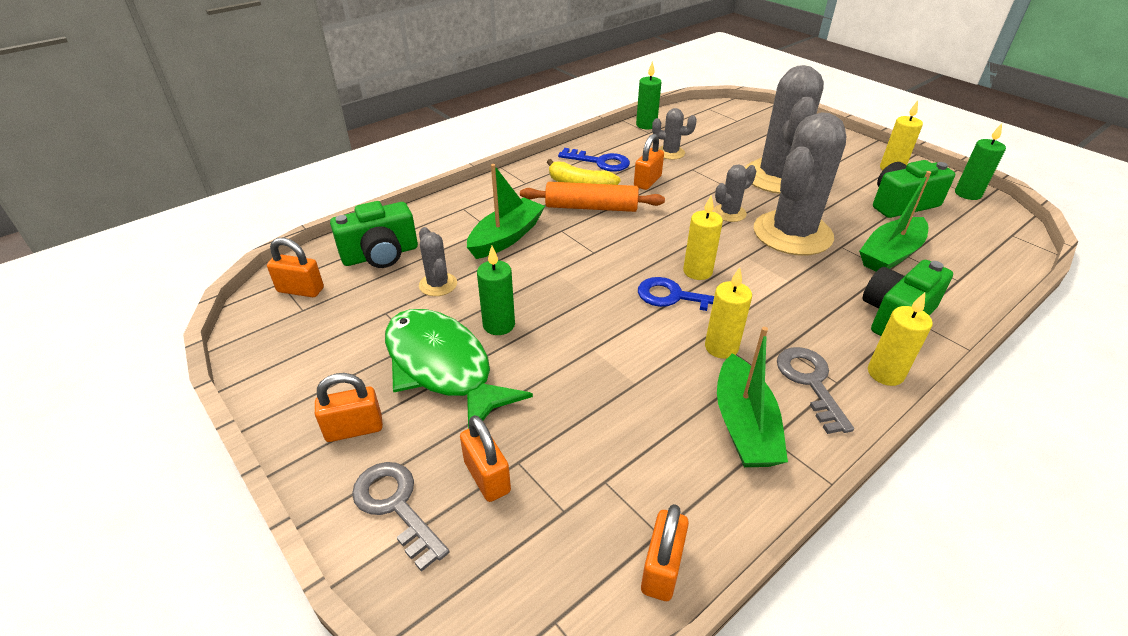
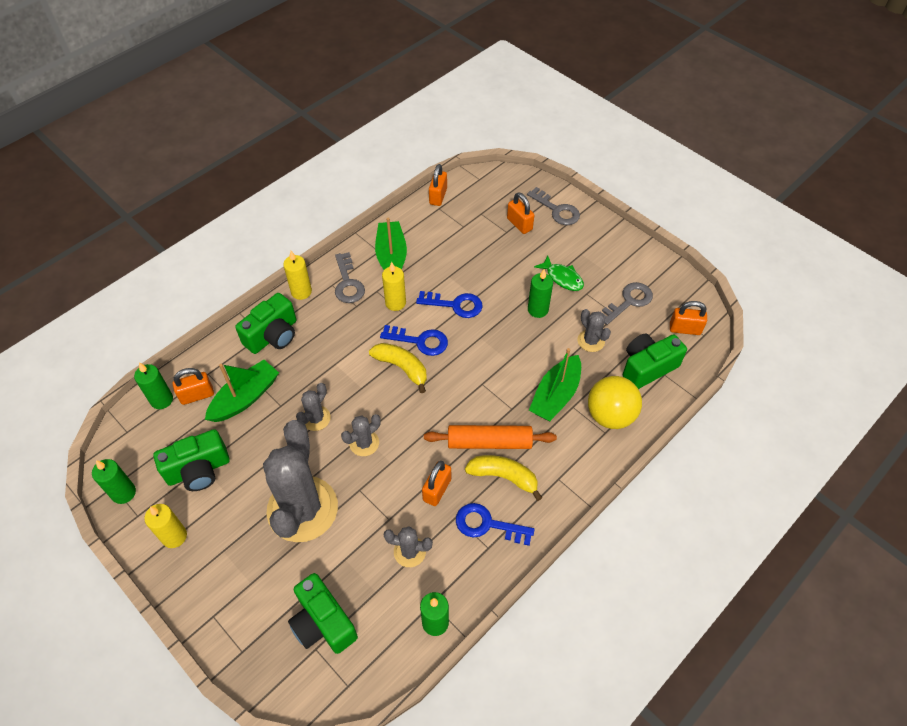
camera: 175 degrees right, 15 degrees up
orange padlock [315,373,383,442] -> orange padlock moved to [173,368,214,405]
green fish [385,309,533,429] -> green fish [534,255,584,291], size x0.50
yellow candle [683,195,723,280] -> yellow banana [369,343,427,393]
grey cactus [754,112,847,255] -> grey cactus [296,383,331,431], size x0.44
none -> green candle [134,363,173,409]
none -> green camera [288,573,358,654]
none -> blue key [416,291,483,318]
none -> yellow ball [588,376,642,429]
none -> grey key [600,282,653,325]

